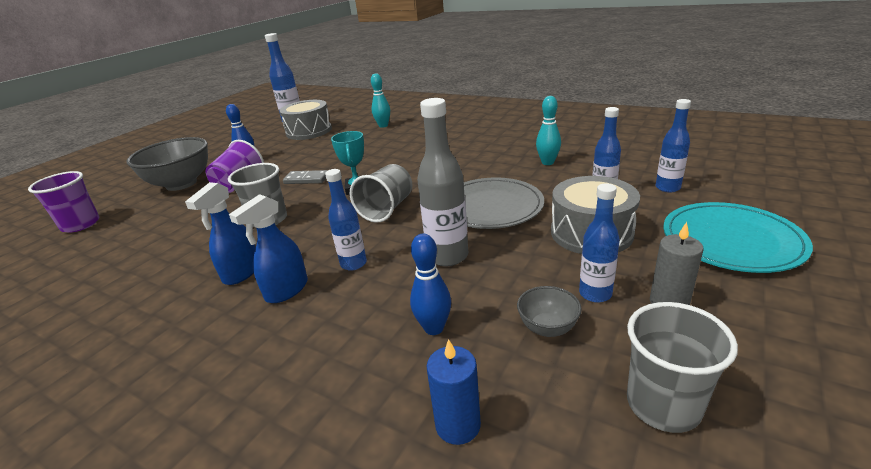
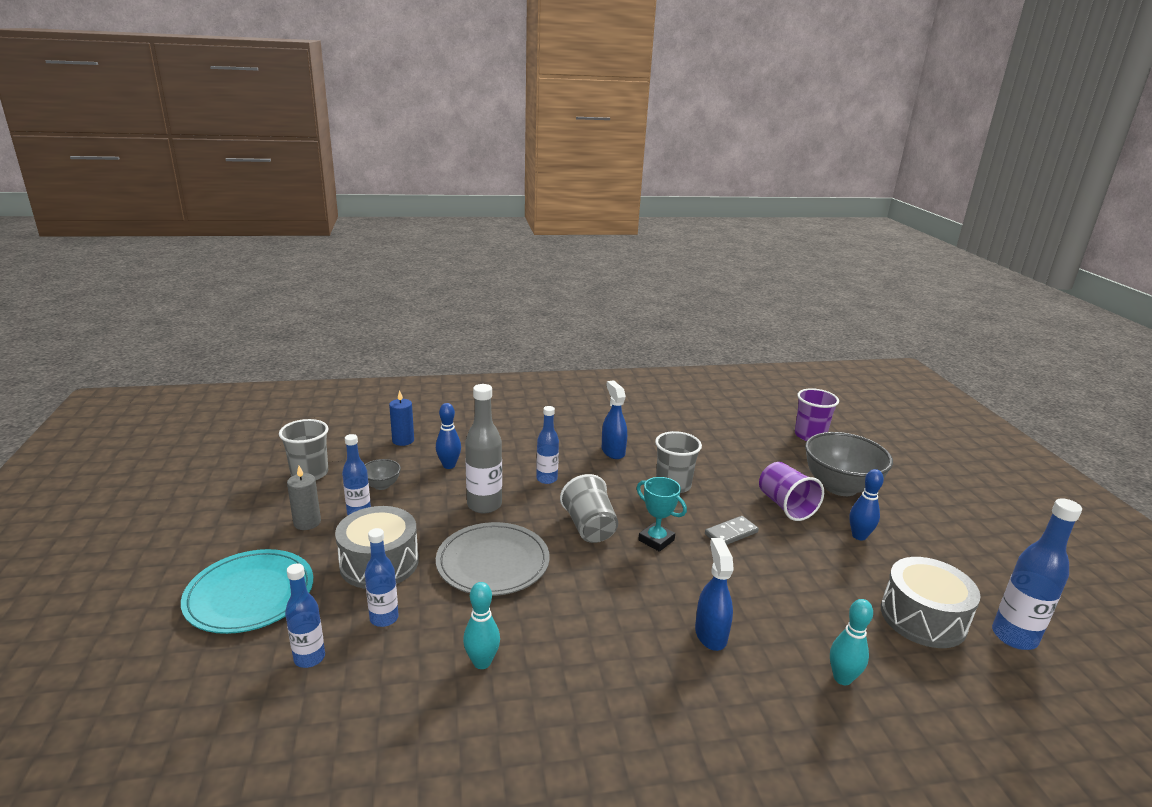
camera: 135 degrees right, 5 degrees down
blue spray bottle [229,194,308,303] -> blue spray bottle moved to [695,538,734,651]

